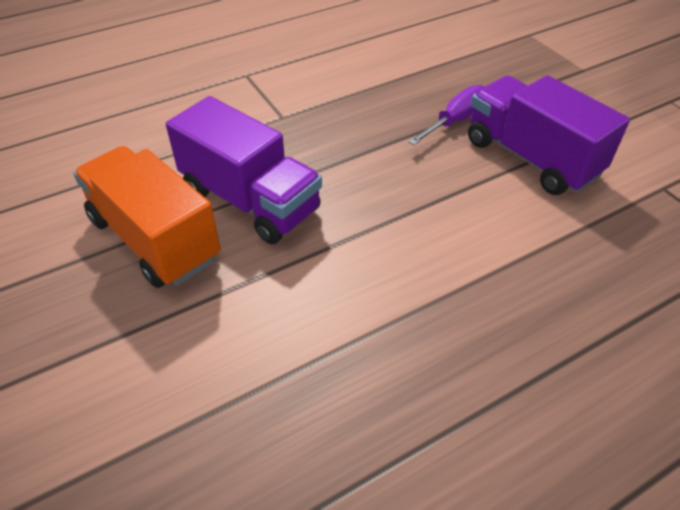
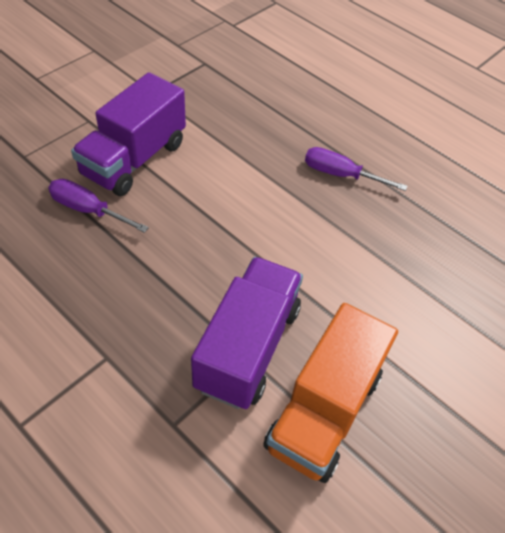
camera: 110 degrees left, 5 degrees up
none -> purple screwdriver [305,147,408,191]

